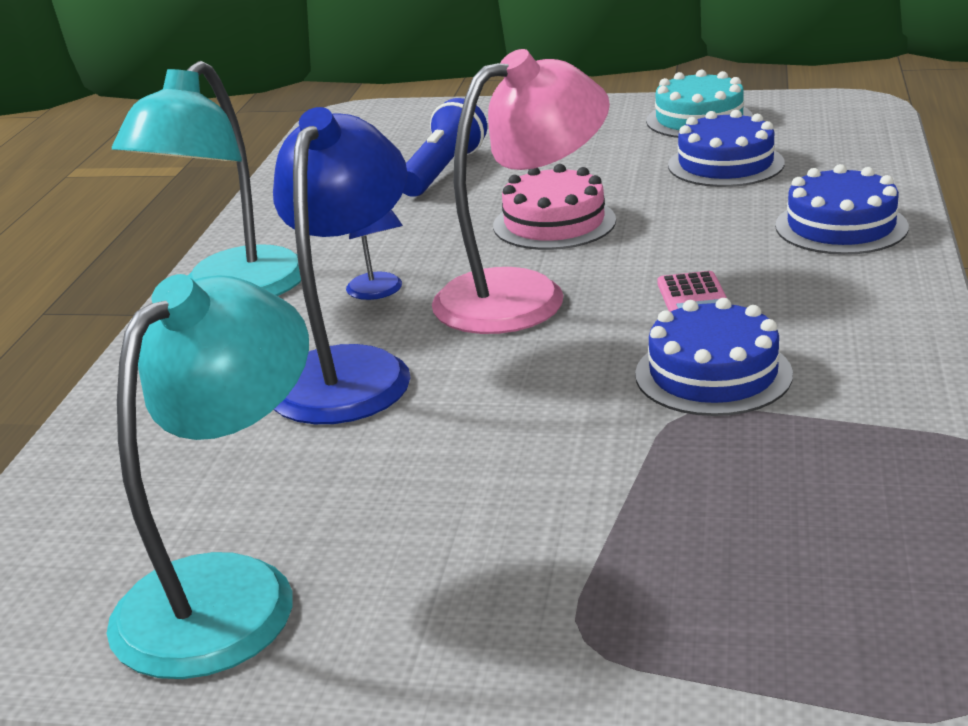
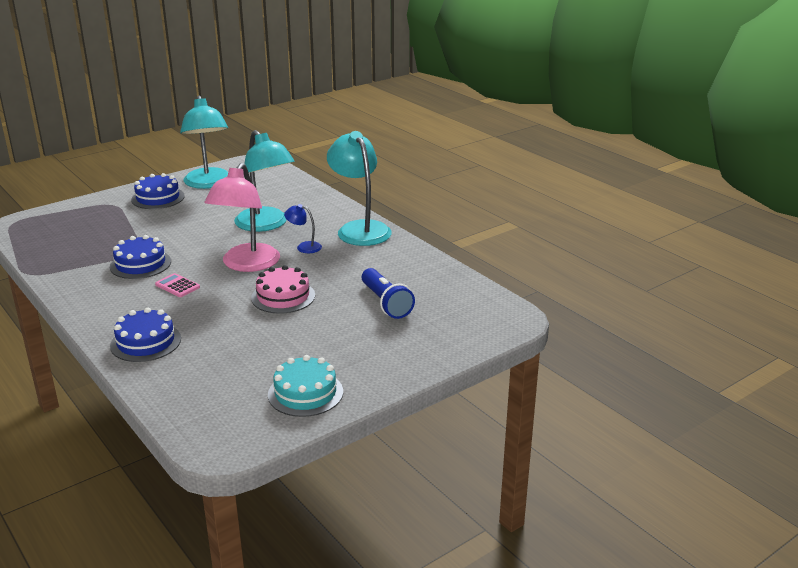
camera: 130 degrees right, 0 degrees up
blue lamp [273,107,411,424] -> turquoise lamp [234,130,295,232]
blue cake [668,110,785,187] -> blue cake moved to [131,173,185,209]

